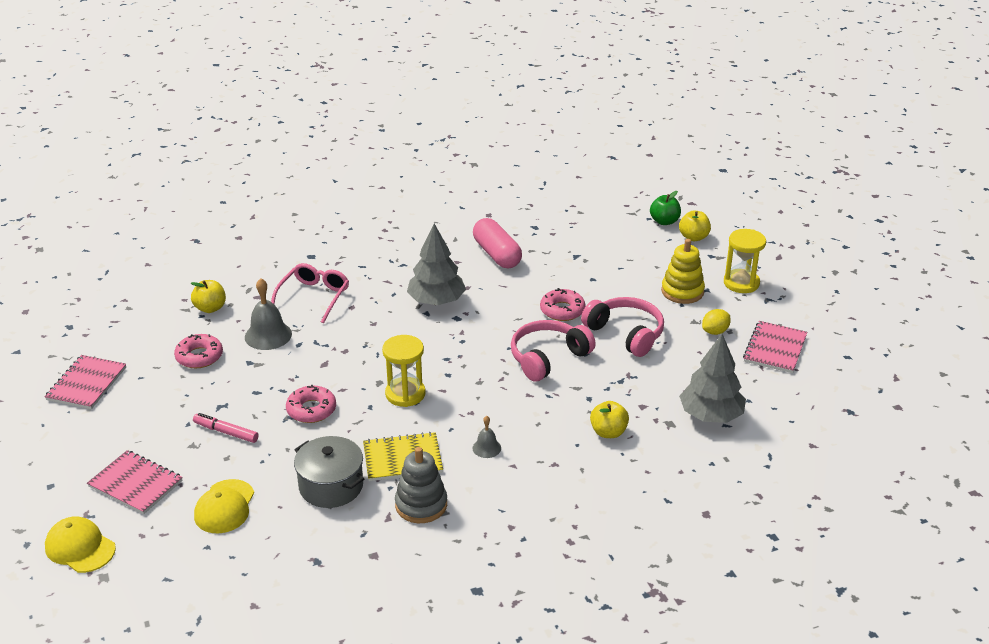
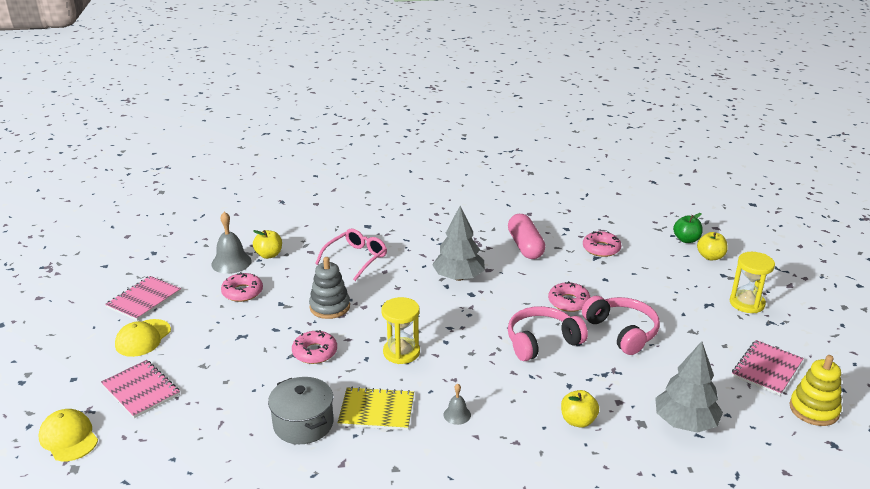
camera: 15 degrees right, 5 degrees down
pink marker [193,413,259,443] -> none
yellow cap [194,479,254,533] -> yellow cap moved to [115,319,171,357]
grey bell [245,278,292,350] -> grey bell moved to [212,212,252,274]
grey stacking toy [395,447,447,523] -> grey stacking toy moved to [309,257,350,319]
yellow stacking toy [661,239,705,304] -> yellow stacking toy moved to [789,355,842,426]
yellow lemon [702,309,731,335] -> none
none -> pink donut [583,231,621,257]

